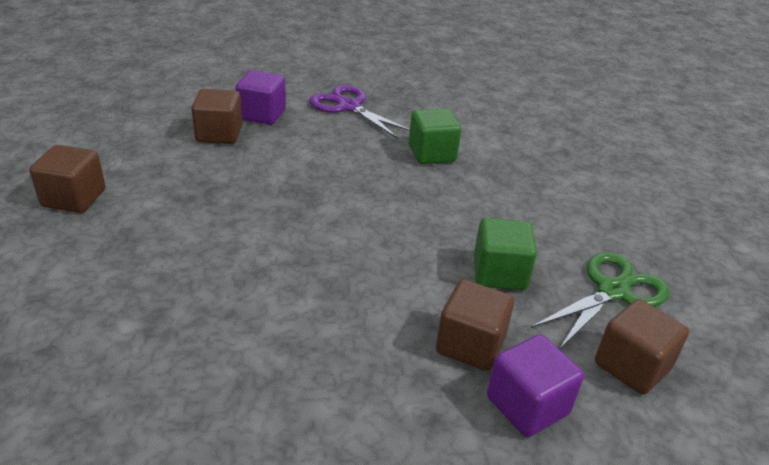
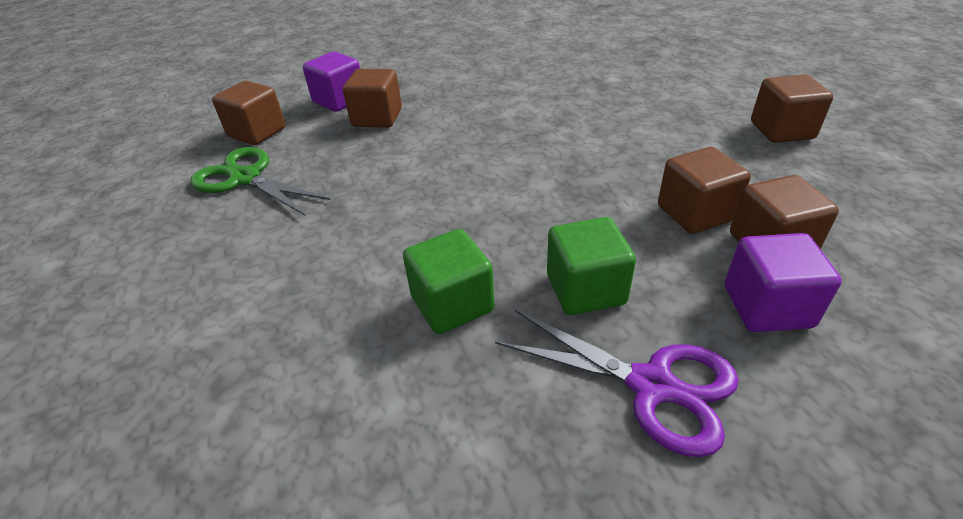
camera: 170 degrees right, 5 degrees up
green cube [474,218,537,291] -> green cube moved to [547,217,636,315]
green scissors [531,252,670,350] -> green scissors turned 90 degrees clockwise [190,147,331,215]
none -> brown cube [658,147,751,234]

